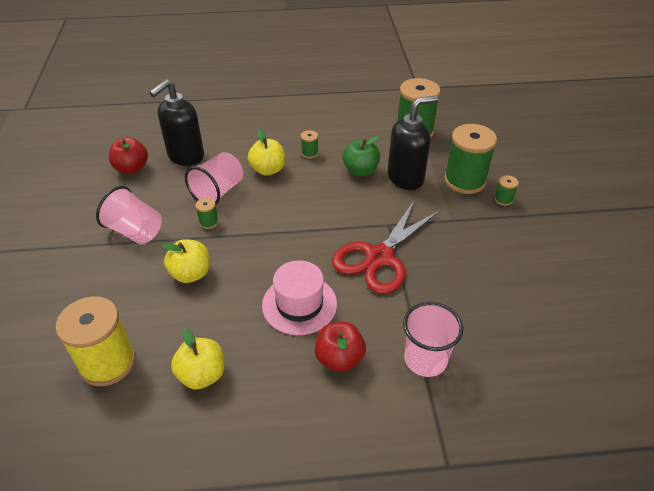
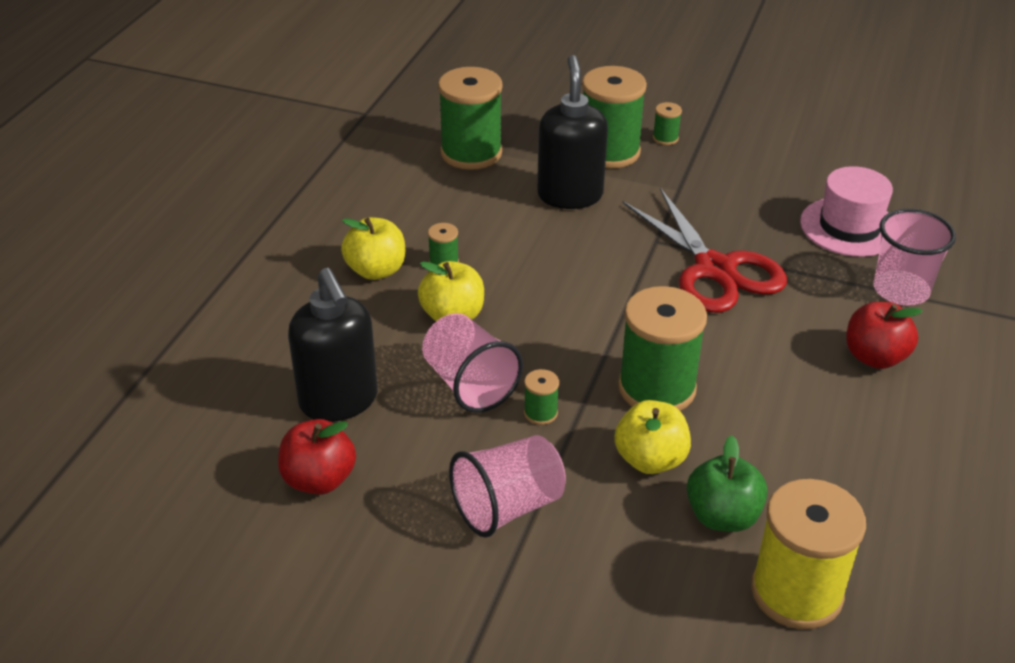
camera: 65 degrees left, 5 degrees down
yellow apple [171,328,225,389] -> yellow apple moved to [341,217,405,280]
pink hat [262,260,337,335] -> pink hat moved to [800,166,893,257]
green apple [343,136,380,176] -> green apple moved to [687,435,768,532]
none -> green spool [618,286,707,411]

